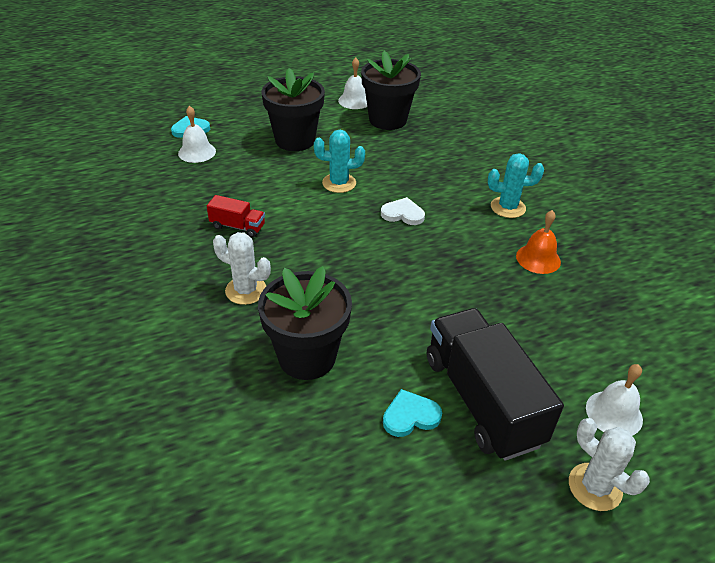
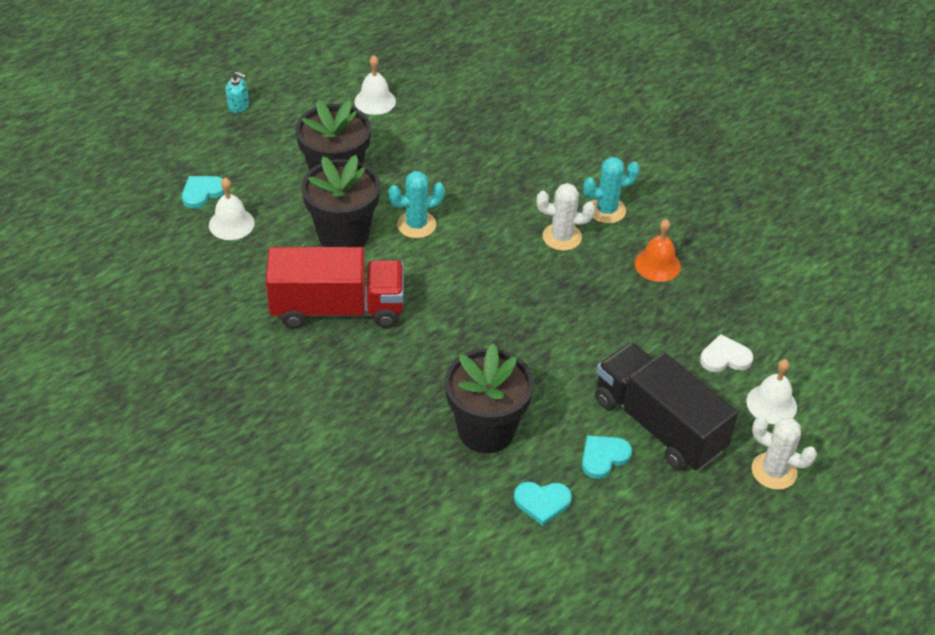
camera: 20 degrees left, 5 degrees up
red truck [207,195,265,237] -> red truck [266,247,404,329], size x2.18
white cactus [213,232,271,305] -> white cactus moved to [537,183,595,251]
black flower pot [361,51,421,130] -> black flower pot moved to [302,155,380,247]
white heart [381,197,425,225] -> white heart moved to [700,334,753,372]
none -> turquoise soap dispenser [226,72,249,113]
none -> turquoise heart [514,482,572,526]

